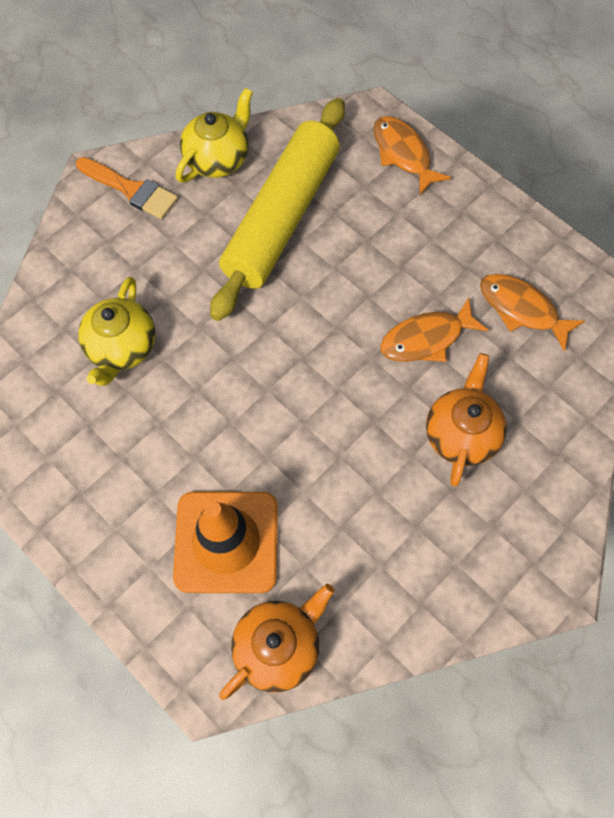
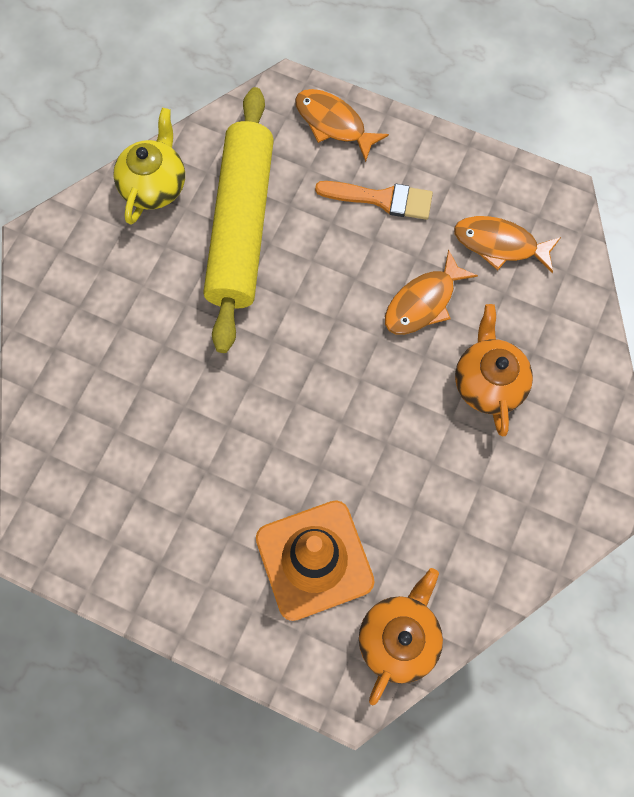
camera: 20 degrees left, 5 degrees up
orange brush [76,157,178,219] -> orange brush moved to [315,181,433,220]
yellow teapot [78,277,156,386] -> none

